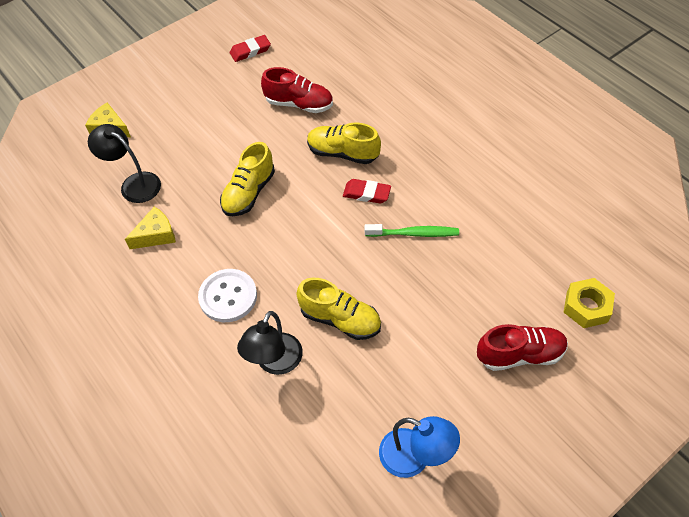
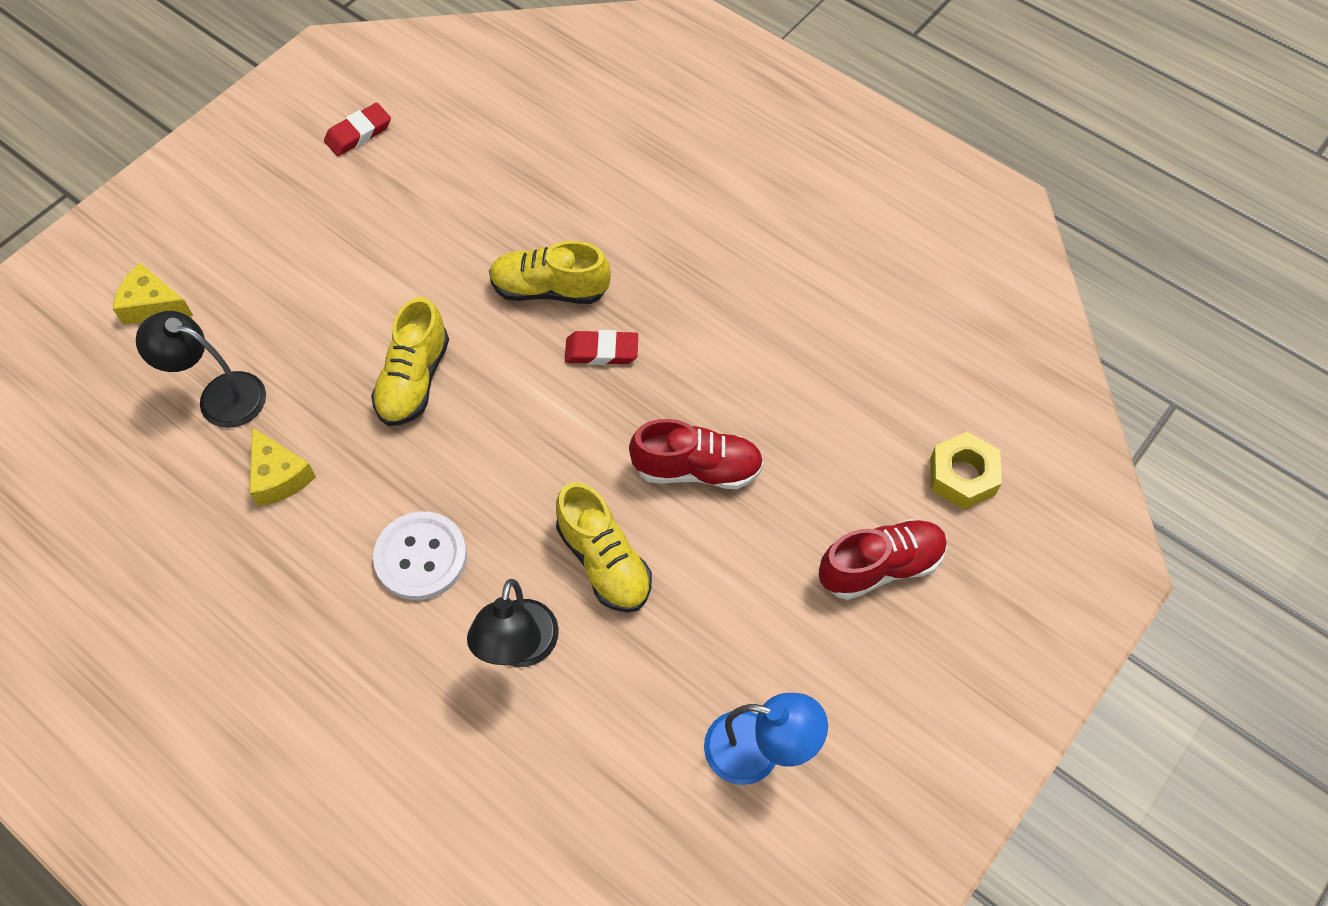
camera: 15 degrees left, 5 degrees up
yellow cheese [125,207,176,249] -> yellow cheese turned 105 degrees clockwise [249,427,316,506]
red shoe [261,67,333,113] -> red shoe moved to [629,419,764,489]
yellow shoe [296,278,381,340] -> yellow shoe turned 45 degrees clockwise [556,482,652,612]
green toothbrush [365,224,459,237] -> none

